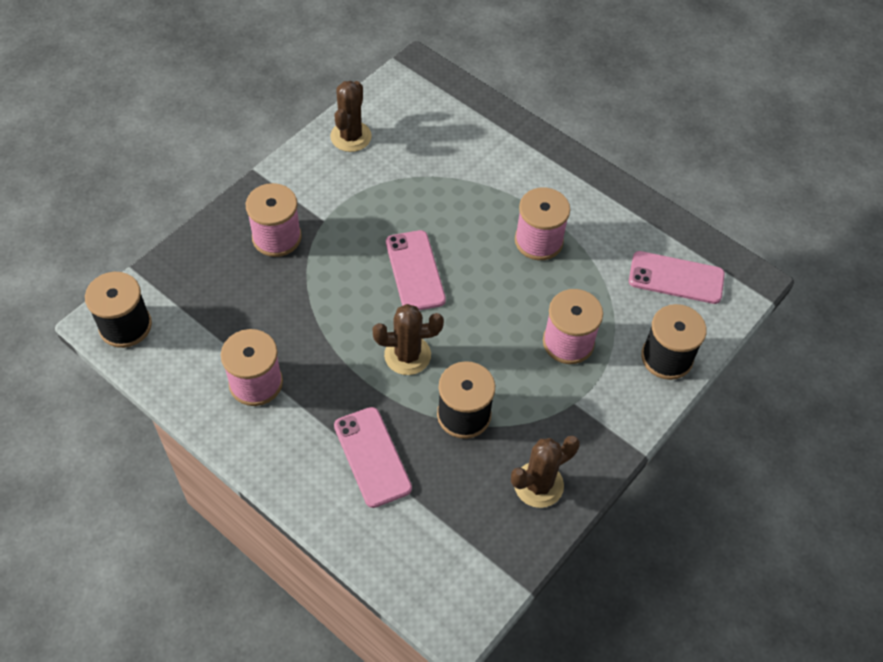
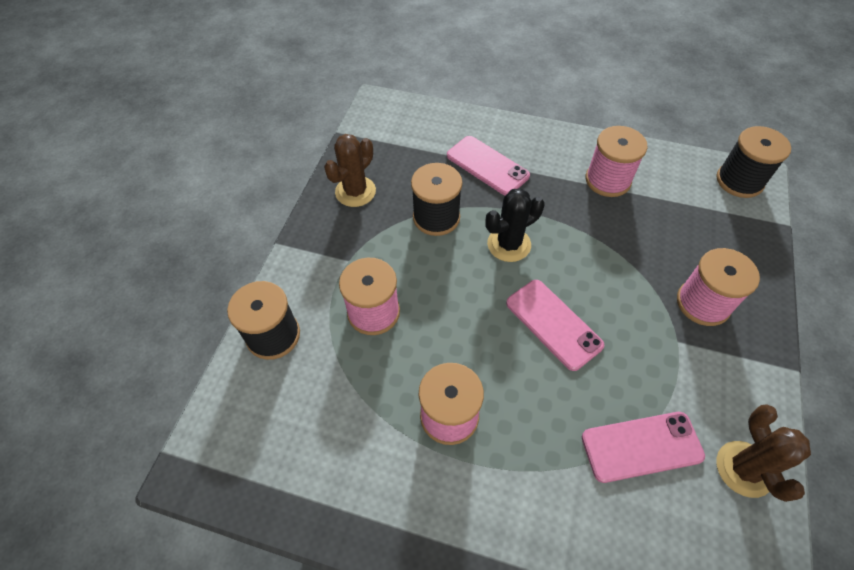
camera: 160 degrees right, 0 degrees up
brown cactus [372,304,444,375] -> black cactus [485,188,544,262]
pink phone [629,251,725,304] -> pink phone moved to [582,412,705,483]

